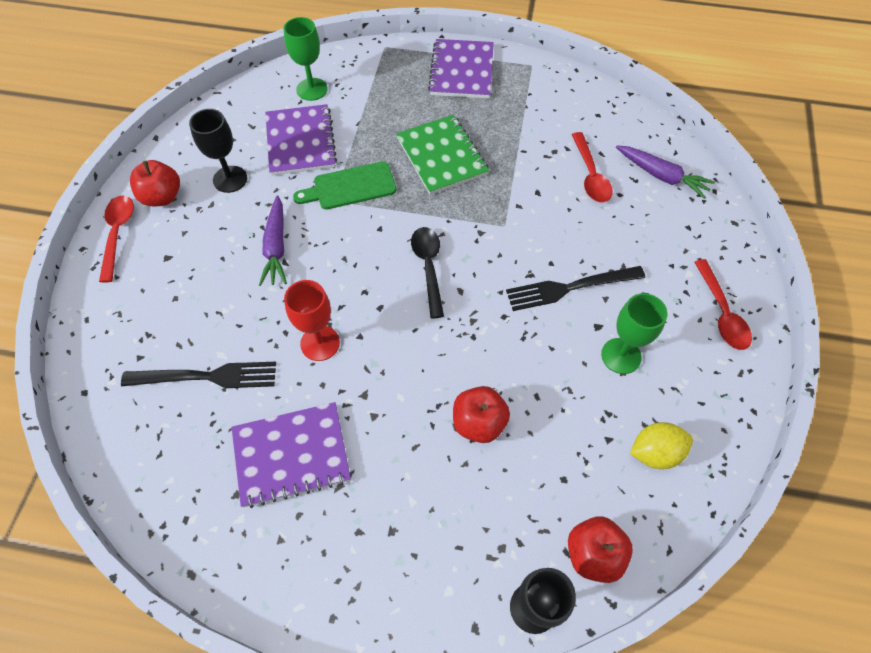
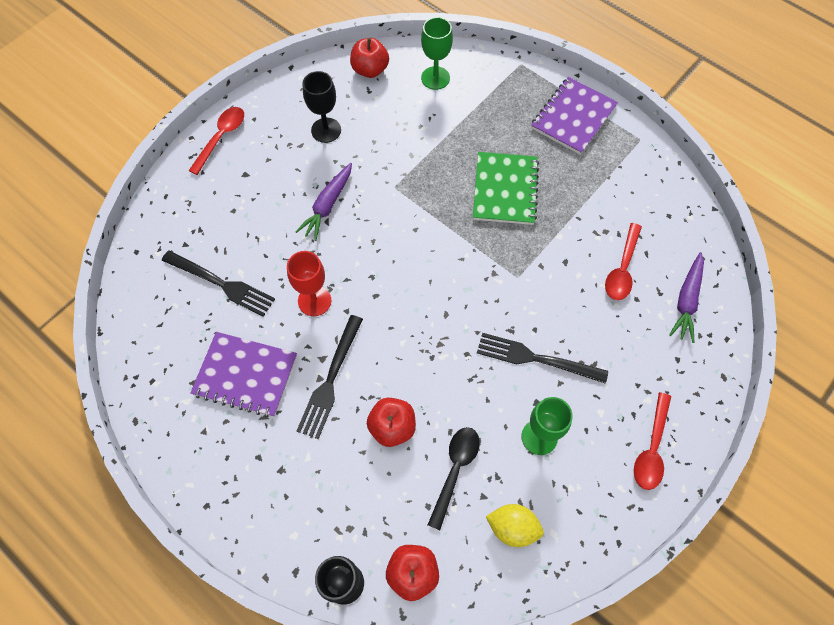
camera: 30 degrees right, 5 degrees up
red apple [130,160,180,206] -> red apple moved to [350,38,389,78]
purple notebook [265,104,337,176] -> none
green cutting board [293,161,396,209] -> none
black spoon [411,227,444,319] -> black spoon moved to [428,427,480,530]
purple carrot [616,145,715,199] -> purple carrot turned 45 degrees clockwise [669,252,704,343]
none -> black fork [297,315,363,439]

